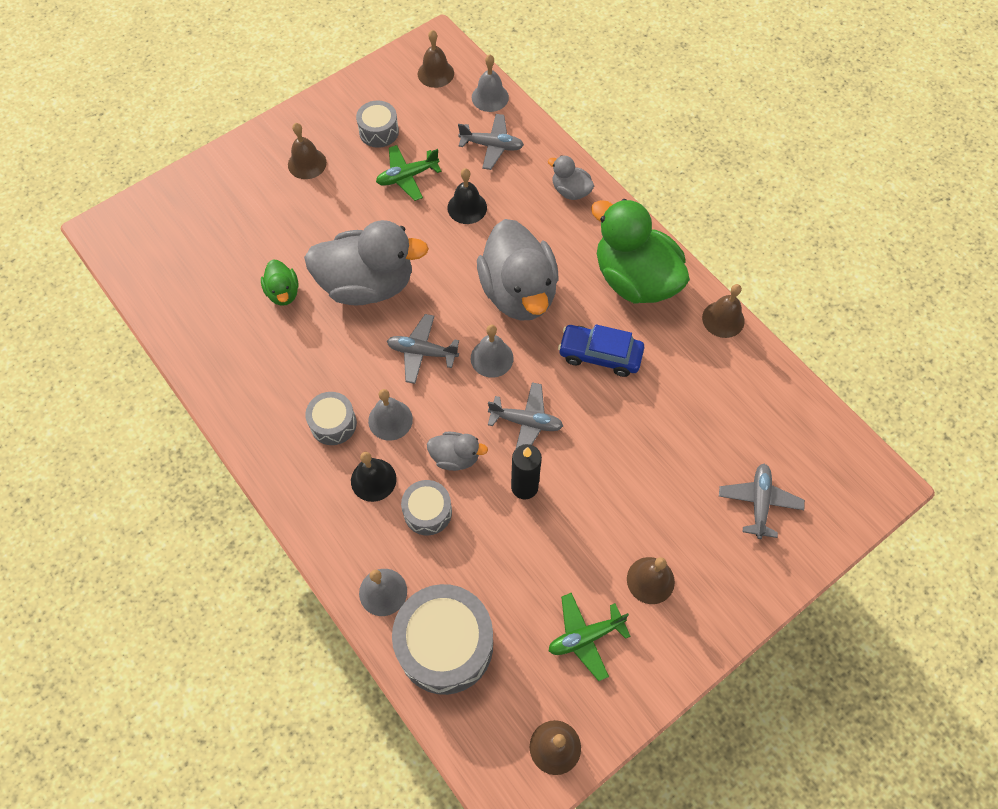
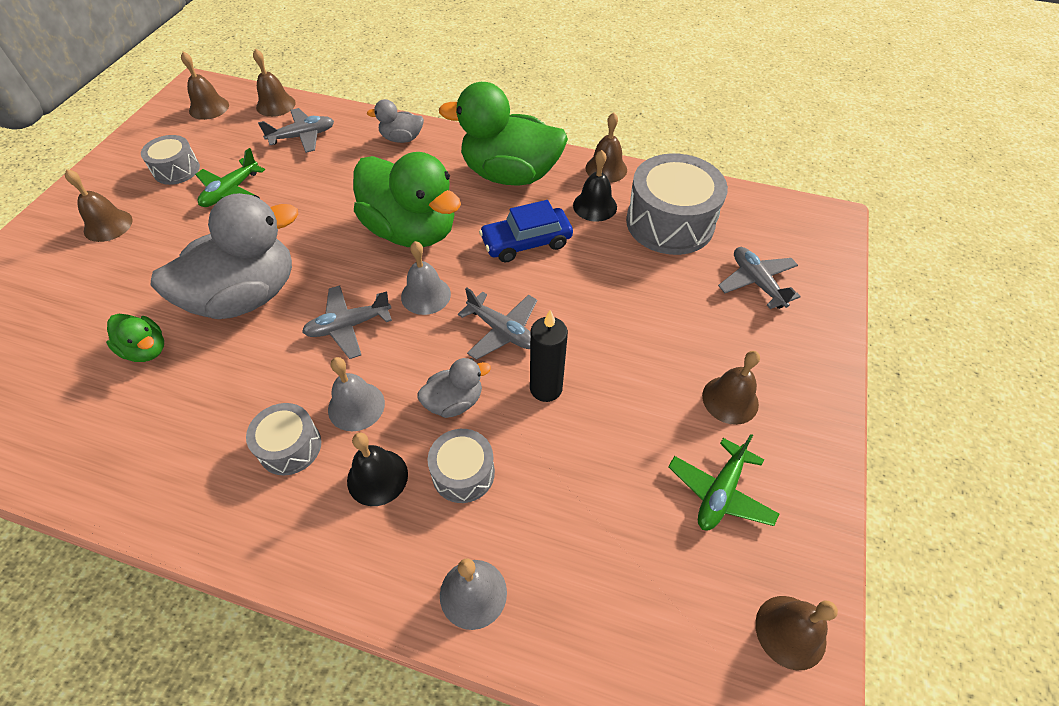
camera: 35 degrees left, 10 degrees down
grey drum [392,584,493,695] -> grey drum moved to [626,153,728,255]
black bell [447,168,487,224] -> black bell moved to [573,150,617,222]
grey bell [472,54,509,112] -> brown bell [253,49,296,117]
grey duck [477,219,559,321] -> green duck [353,152,461,247]
grey plane [488,382,563,448] -> grey plane turned 60 degrees clockwise [458,287,537,360]

